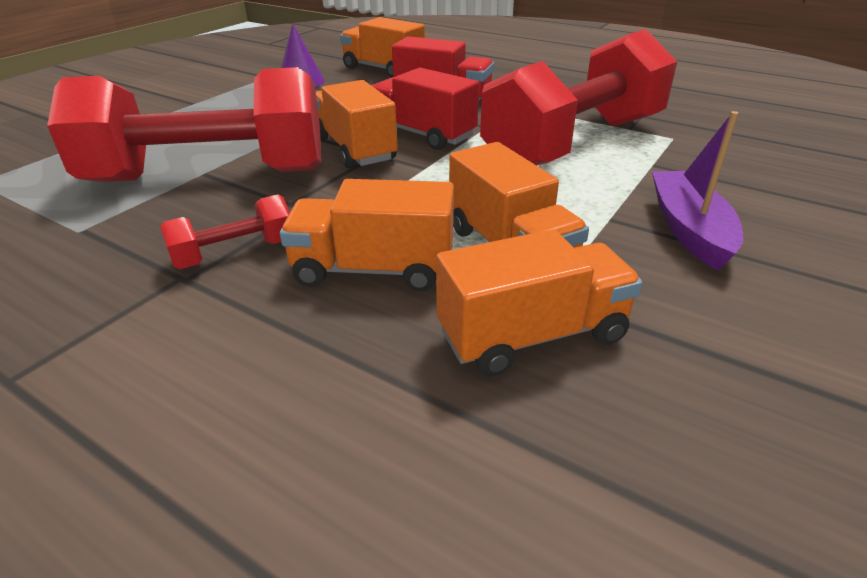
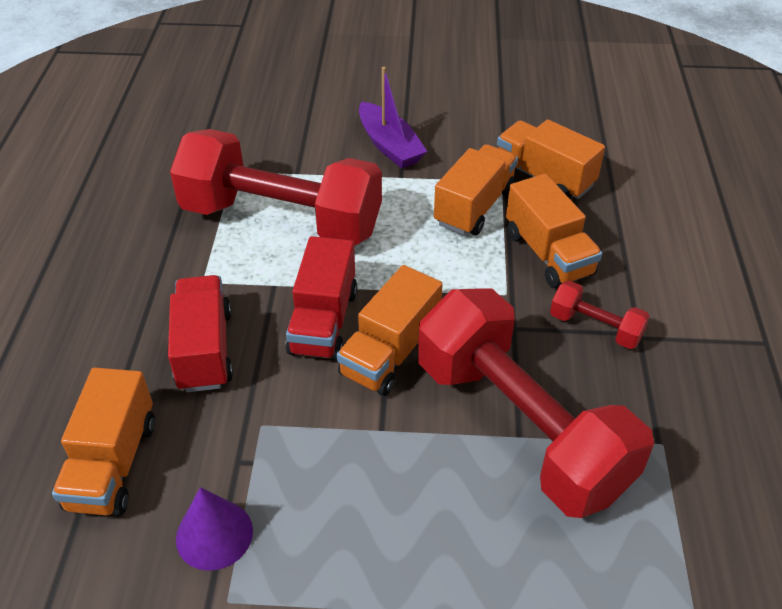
camera: 120 degrees left, 10 degrees up
purple boat [652,111,743,270] -> purple boat turned 90 degrees counterclockwise [359,67,428,168]

